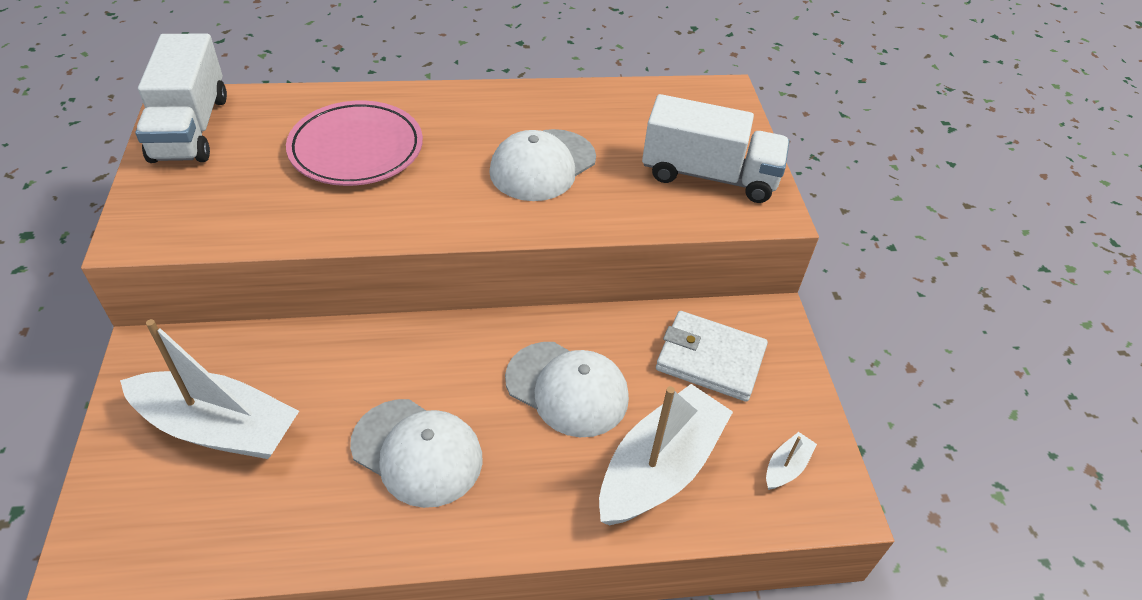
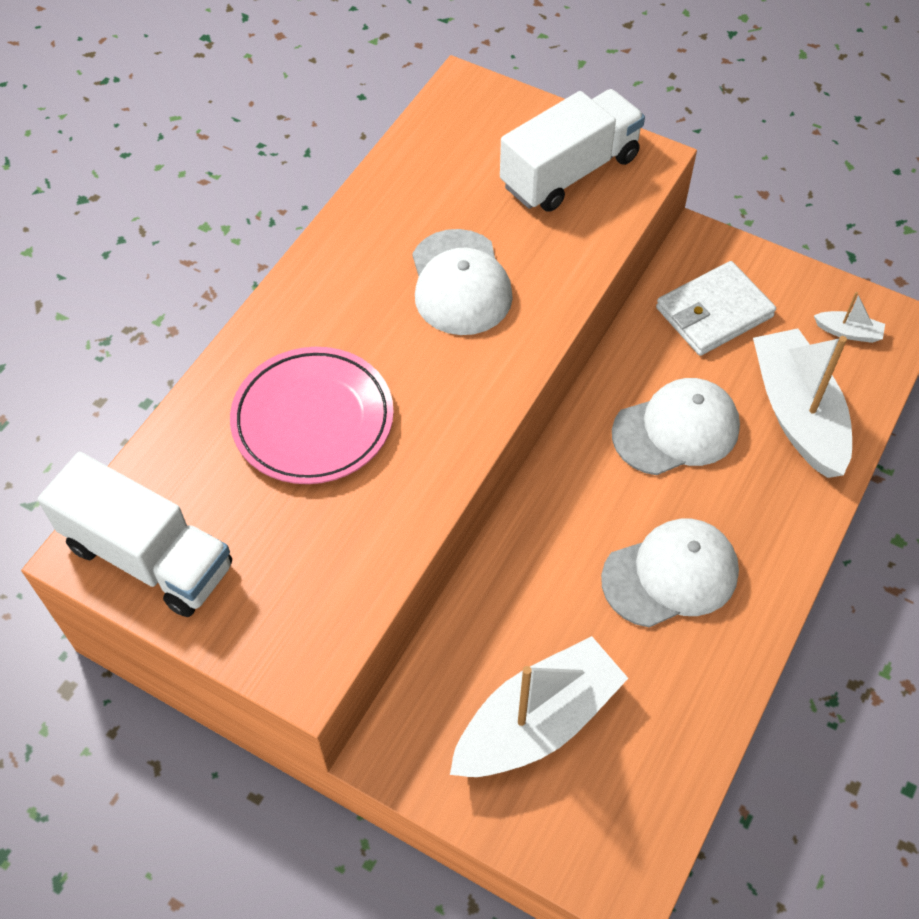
camera: 50 degrees left, 10 degrees up
white boat [766,432,817,490] -> white boat turned 120 degrees clockwise [814,292,885,343]

